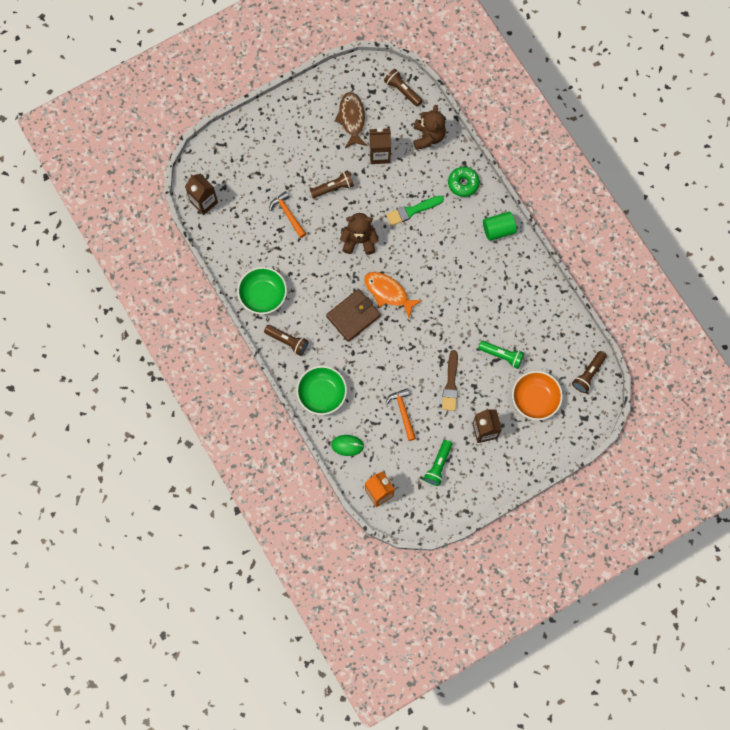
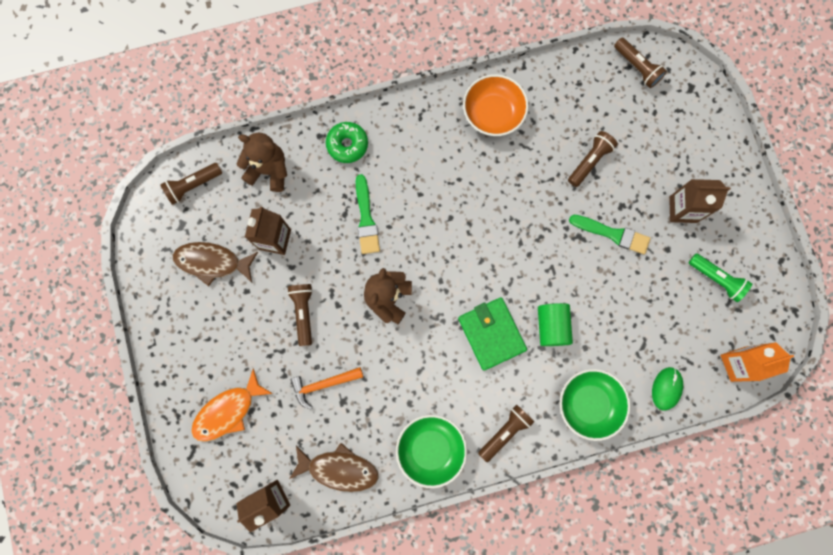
camera: 75 degrees left, 5 degrees up
brown wallet [326,289,381,342] -> green wallet [458,297,527,371]
orange fish [364,272,422,318] -> orange fish moved to [191,368,273,442]
orange hammer [385,388,416,441] -> none
brown brush [442,350,458,411] -> green brush [569,215,651,254]
green flashlight [478,341,524,369] -> brown flashlight [568,131,618,187]
green cylinder [483,212,517,241] -> green cylinder moved to [538,303,573,346]
orange bowl [512,371,563,420] -> orange bowl moved to [463,74,529,136]
none -> brown fish [289,443,379,492]

